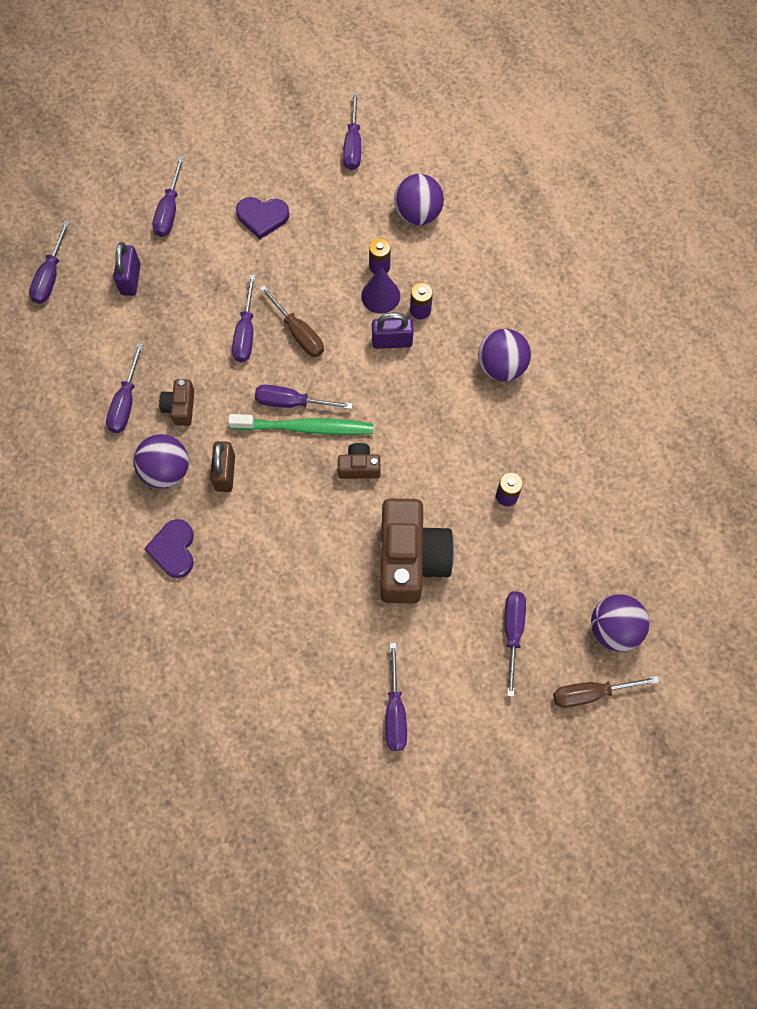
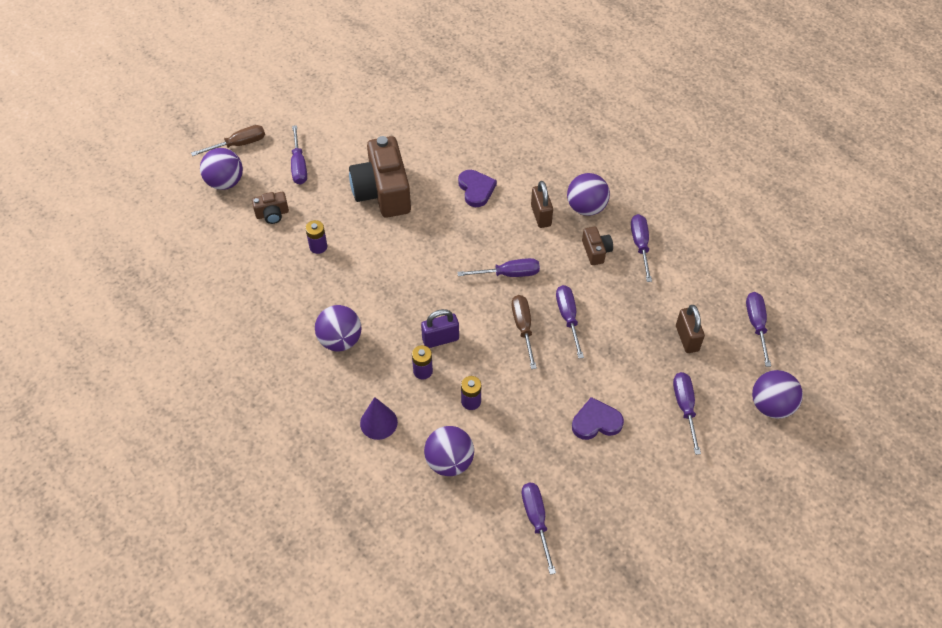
camera: 165 degrees right, 15 degrees down
purple padlock [113,242,141,296] -> brown padlock [676,305,705,353]
purple heart [144,519,194,578] -> purple heart moved to [458,170,497,207]
green toothbrush [228,414,373,435] -> none
brown screwdriver [259,285,324,357] -> brown screwdriver turned 45 degrees clockwise [512,295,537,369]
brown camera [338,443,380,479] -> brown camera moved to [252,192,289,224]
purple cone [361,267,400,314] -> purple cone moved to [360,397,398,440]
purple screwdriver [386,643,407,751] -> none
none -> purple ball [752,370,803,419]

